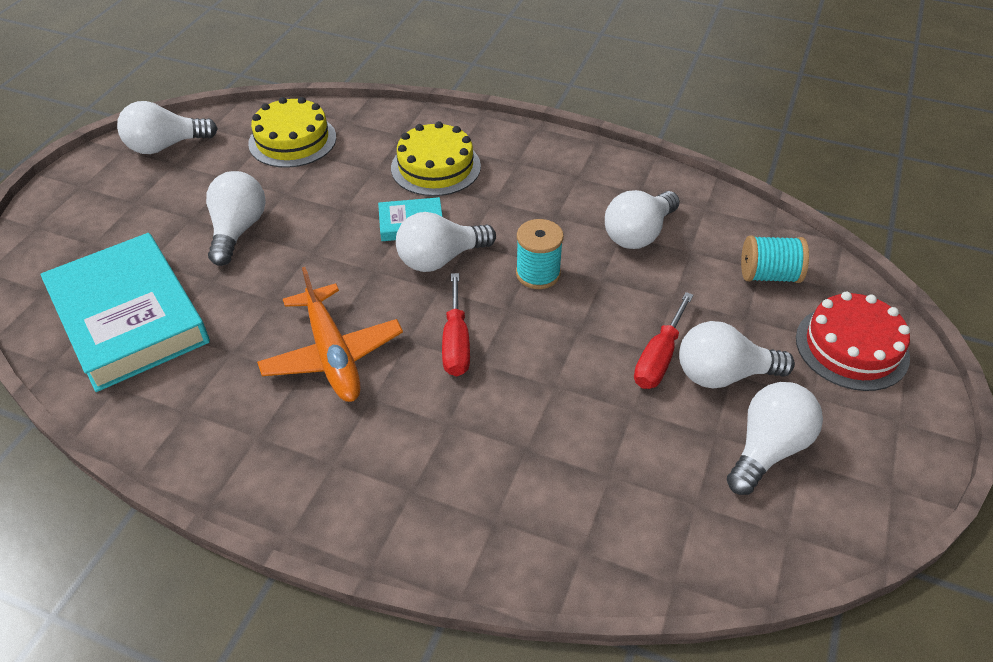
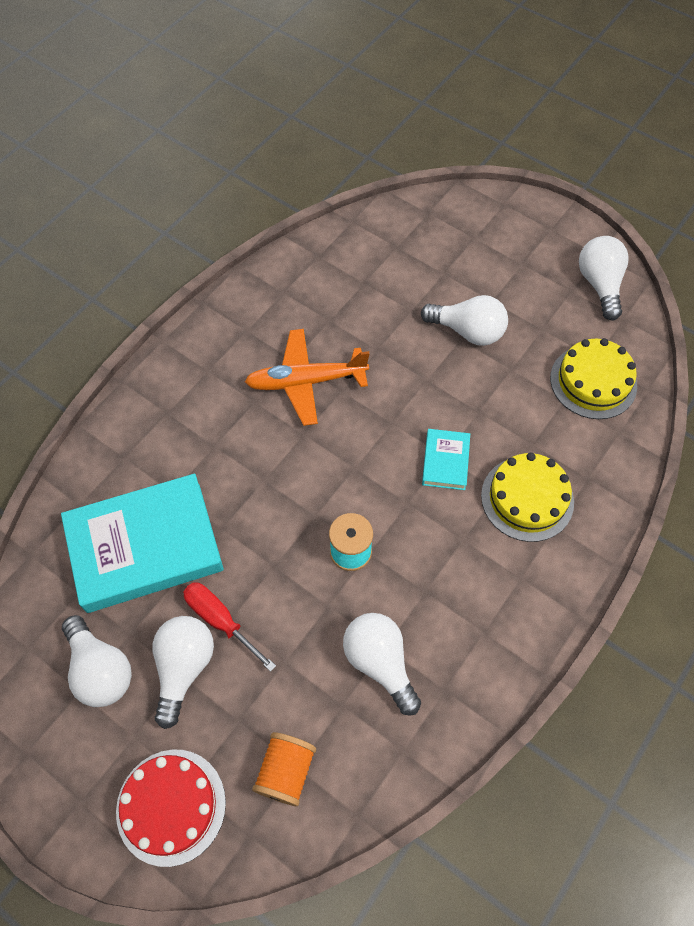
camera: 105 degrees right, 15 degrees up
turquoise book [40,233,210,392] -> turquoise book moved to [61,474,224,613]
white light bulb [396,212,496,272] -> none
red screwdriver [442,273,470,376] -> none
turquoise spool [741,236,809,283] -> orange spool [252,732,316,806]

